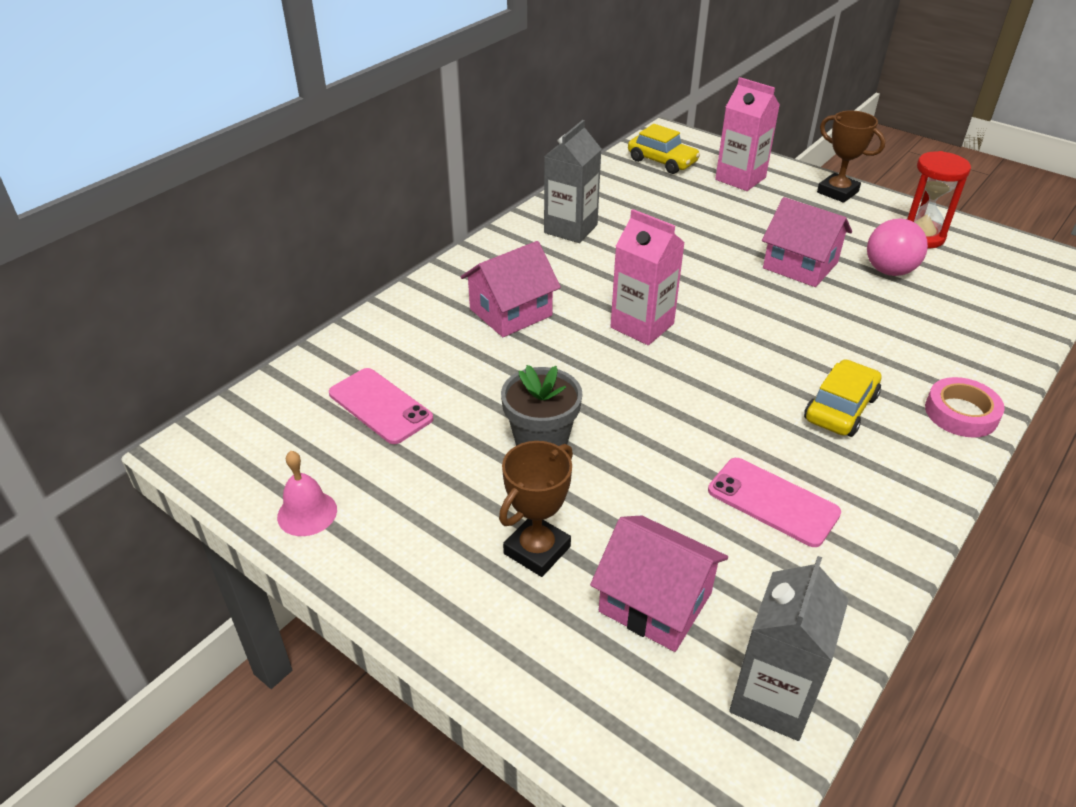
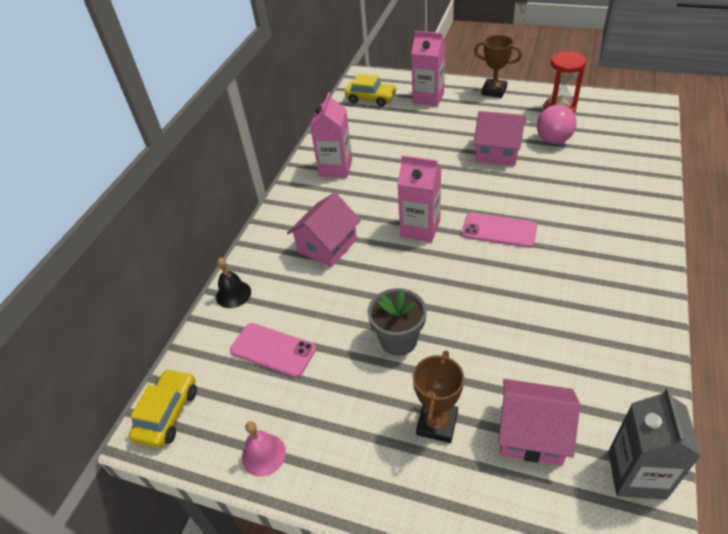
camera: 15 degrees left, 5 degrees up
grey carton [544,120,601,243] -> pink carton [310,92,352,178]
pink phone [708,458,841,547] -> pink phone moved to [462,213,537,248]
yellow car [804,359,881,437] -> yellow car moved to [129,369,197,448]
pink tape [925,377,1005,438] -> none
none -> black bell [216,258,251,308]

